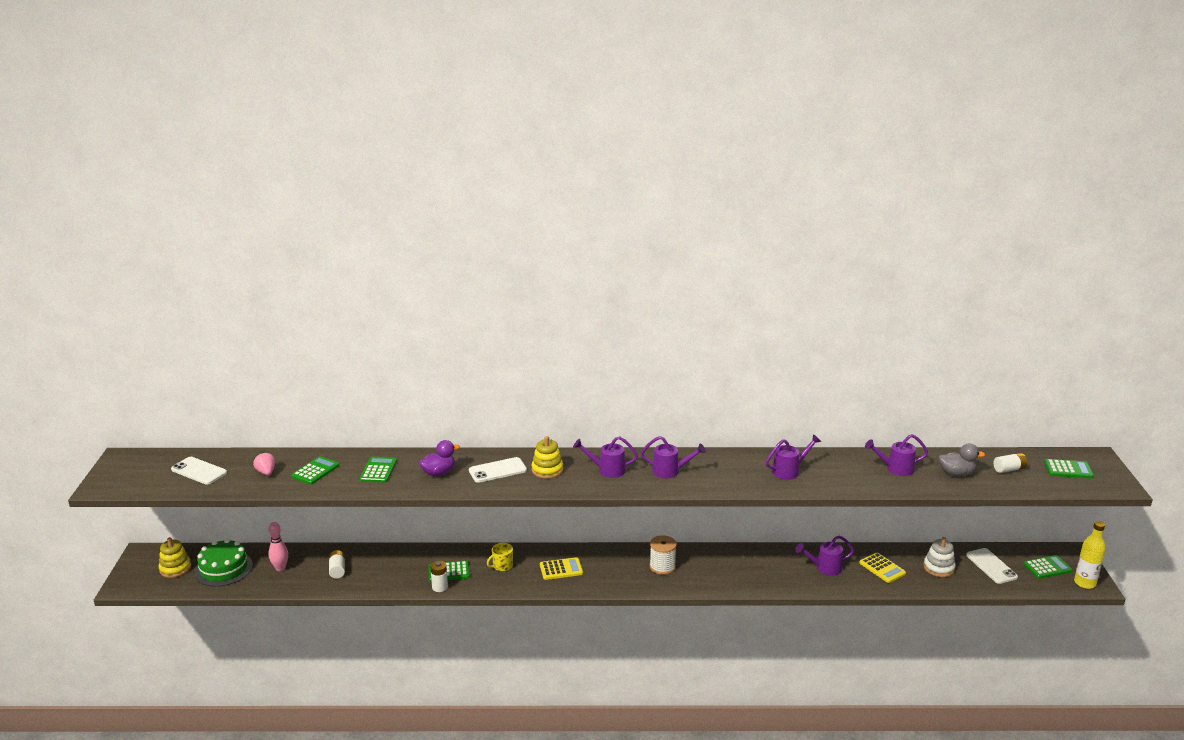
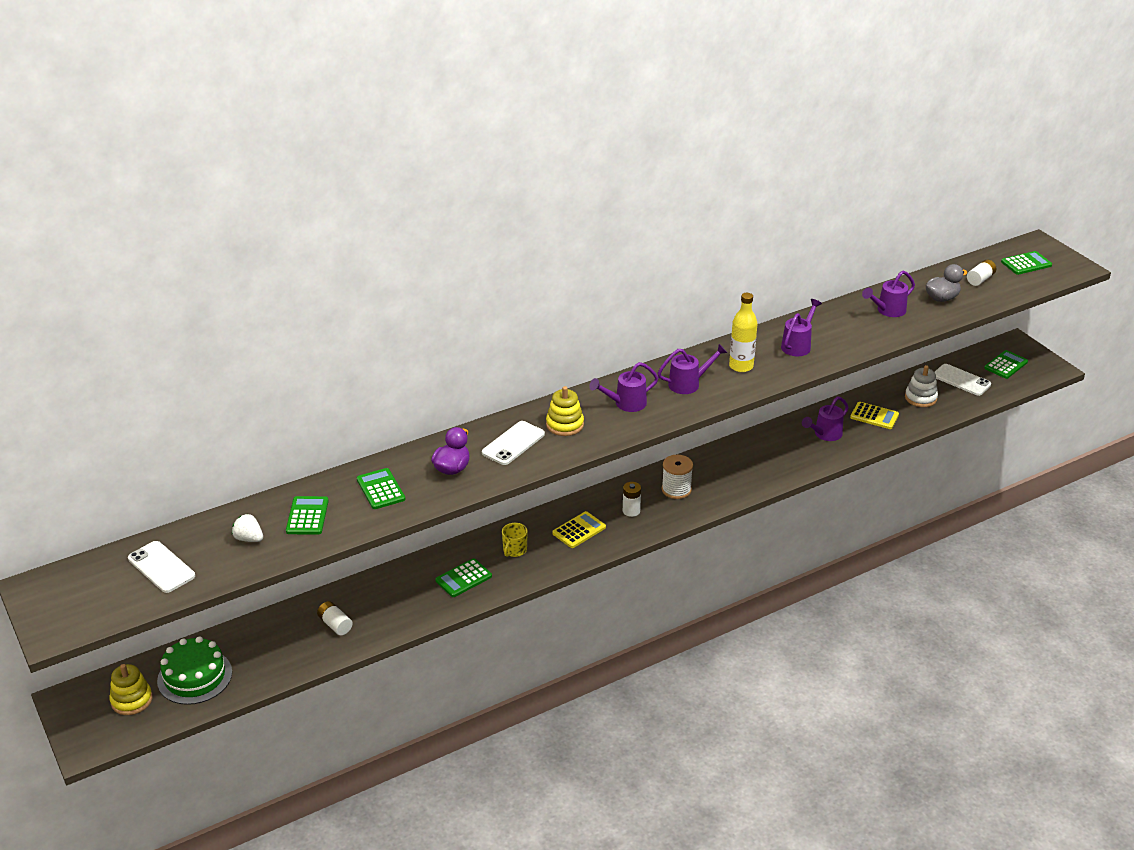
camera: 30 degrees left, 10 degrees up
white phone [171,457,227,485] -> white phone turned 45 degrees clockwise [128,541,195,593]
pink strawberry [253,452,275,475] -> white strawberry [232,514,263,542]
pink bowling pin [268,522,288,571] -> none
white battery [430,561,448,592] -> white battery moved to [623,482,641,517]
yellow bottle [1074,521,1106,589] -> yellow bottle moved to [729,293,758,372]

